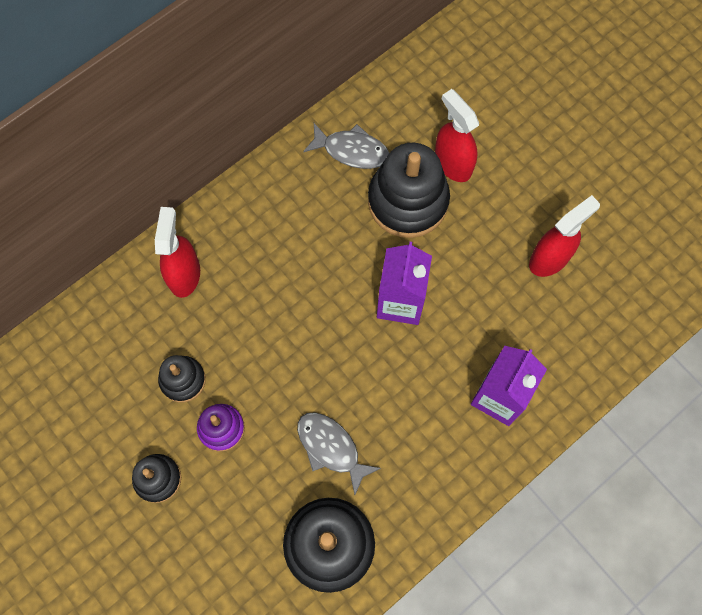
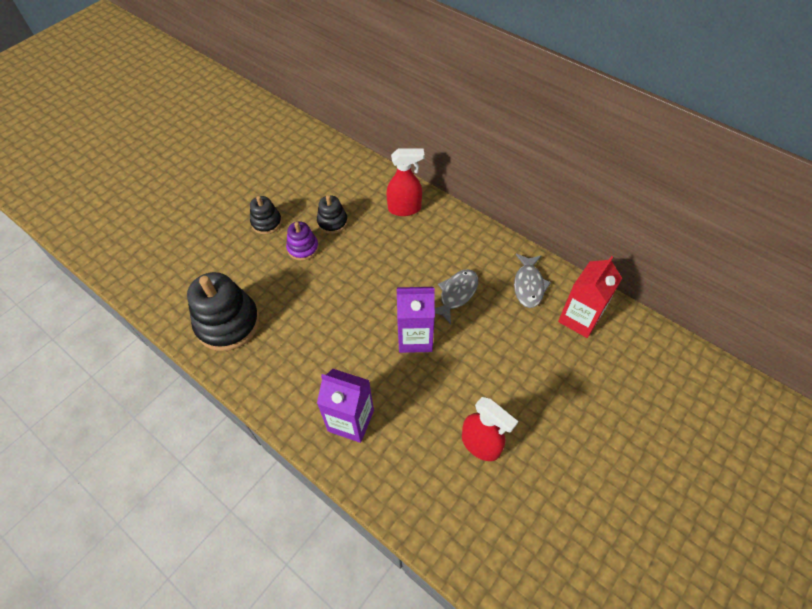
camera: 80 degrees right, 15 degrees down
grey fish [297,412,381,495] -> grey fish moved to [435,269,478,324]
black stacking toy [368,143,450,238] -> none
red spray bottle [435,89,479,182] -> none
none -> red carton [558,256,622,338]

